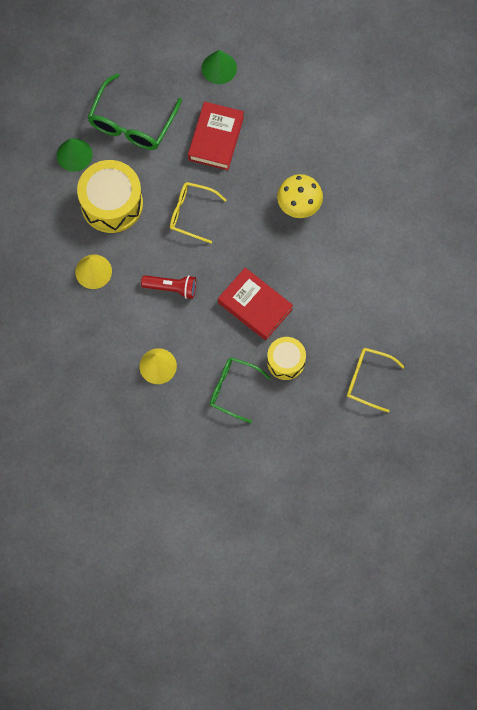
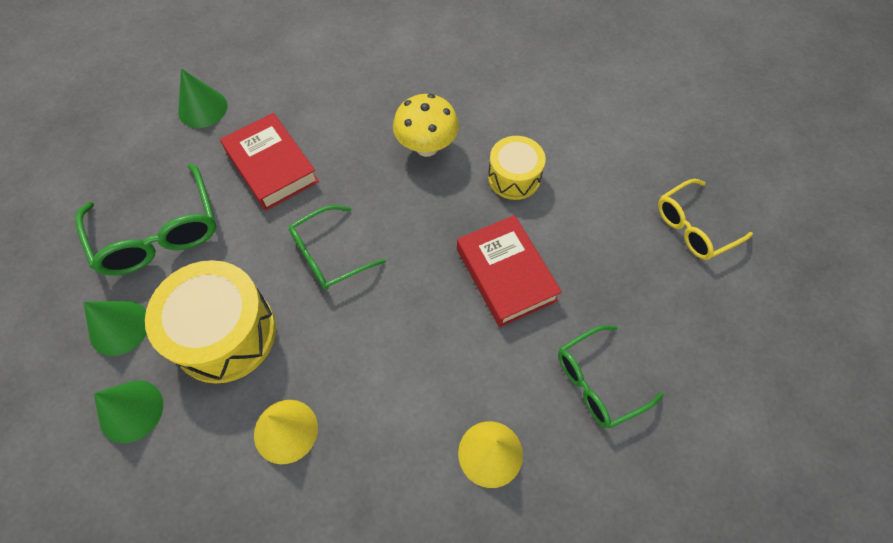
camera: 50 degrees left, 10 degrees down
red flashlight [141,275,196,299] -> none
yellow glasses [170,182,226,243] -> green glasses [289,205,386,290]
red book [218,268,293,340] -> red book turned 75 degrees clockwise [457,215,562,327]
yellow drum [267,337,306,380] -> yellow drum moved to [488,136,546,200]
none -> green cone [94,381,163,443]

